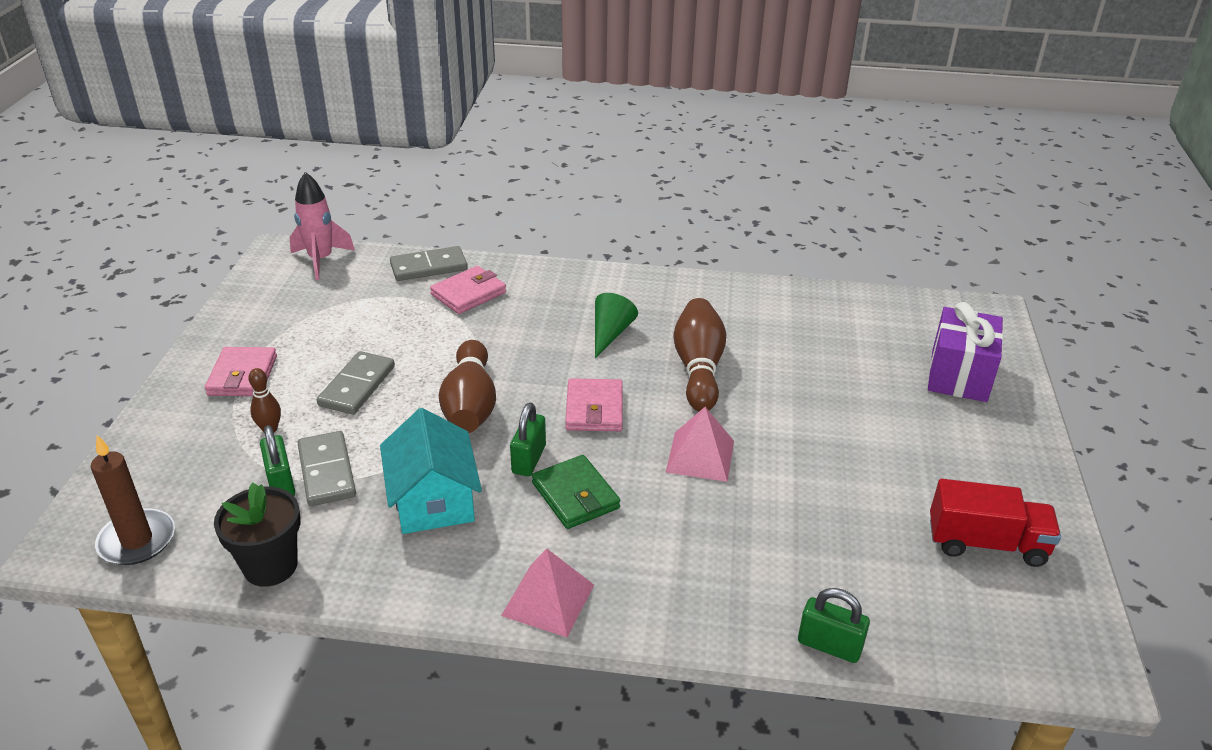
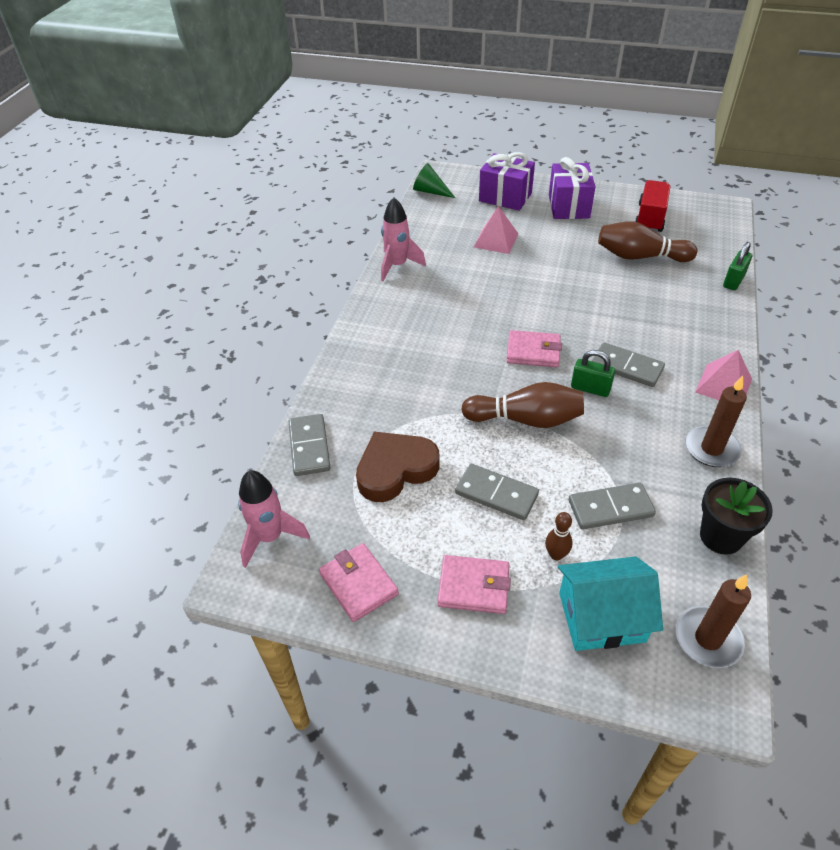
camera: 80 degrees left, 10 degrees up
green padlock [260,425,295,496] -> none
turquoise house [380,408,482,534] -> turquoise house moved to [558,556,663,651]
pink wallet [430,266,506,314] -> pink wallet moved to [319,543,399,622]
green wallet [532,455,620,529] -> grey domino [592,342,665,387]
green cone [595,293,638,358] -> green cone moved to [413,163,455,198]
pink pyramid [666,407,734,482] -> pink pyramid moved to [474,206,518,254]
brown bowling pin [673,298,726,411] -> brown bowling pin moved to [598,221,697,262]
none -> brown heart [356,432,439,502]
none -> pink rocket [381,197,426,281]
none -> purple gift [549,157,596,219]
none -> brown candle [685,376,747,467]

